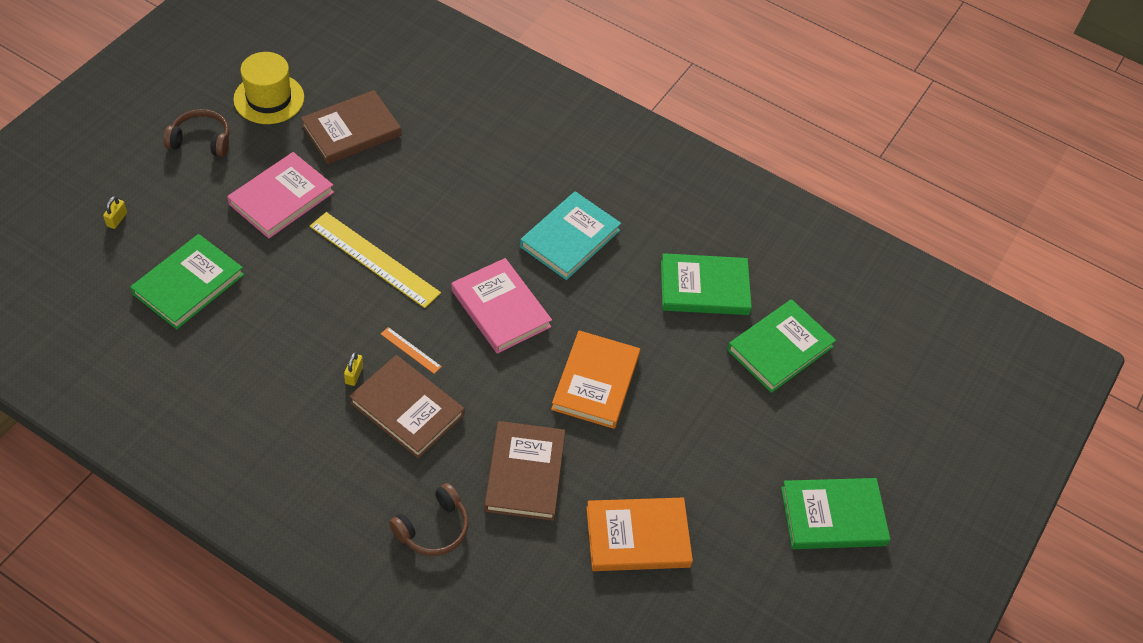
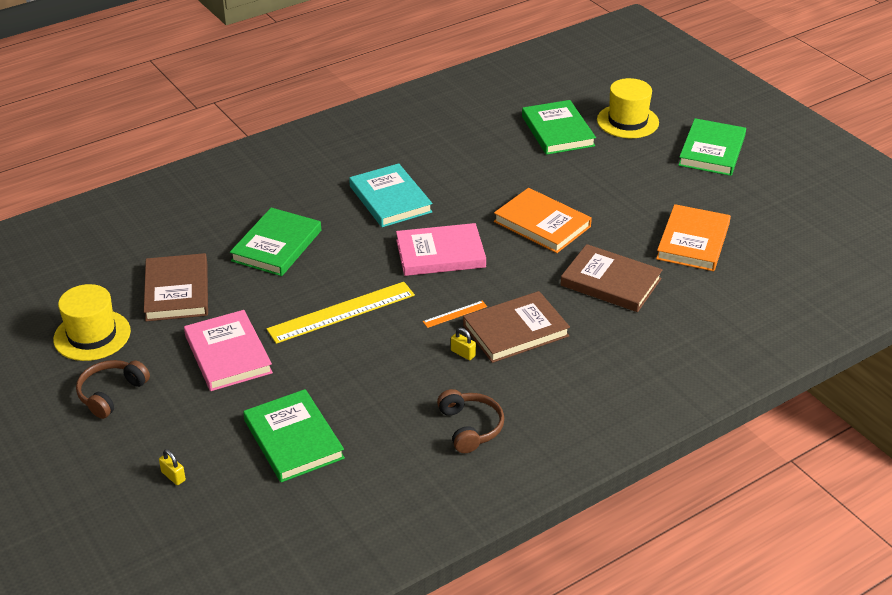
camera: 60 degrees left, 15 degrees down
brown headphones [389,483,468,556] -> brown headphones moved to [437,389,504,453]
green book [661,253,752,315] -> green book moved to [230,208,321,276]
none -> yellow hat [597,78,659,138]

